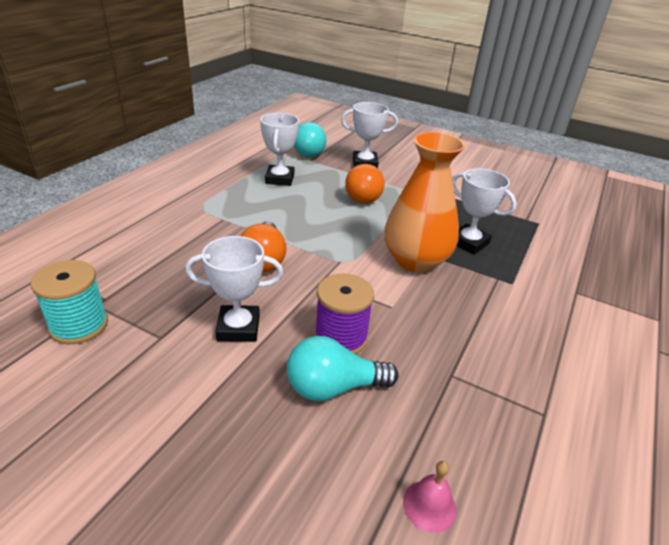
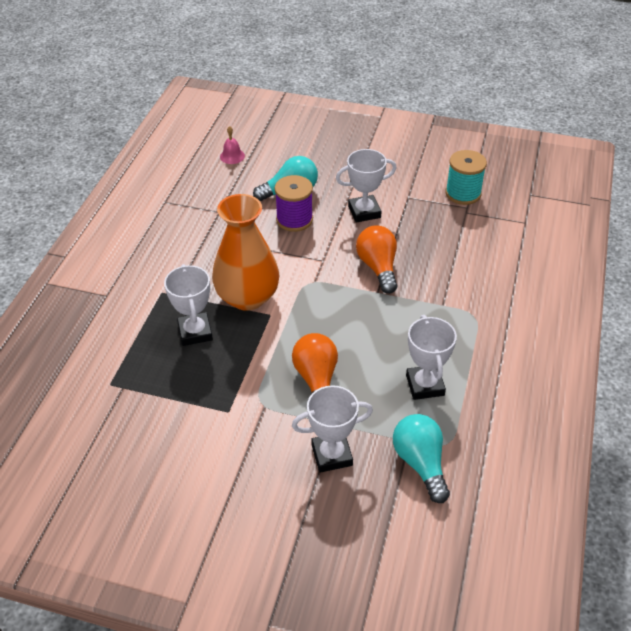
camera: 170 degrees right, 10 degrees up
white trophy [452,168,517,255] -> white trophy turned 45 degrees clockwise [164,264,213,346]

